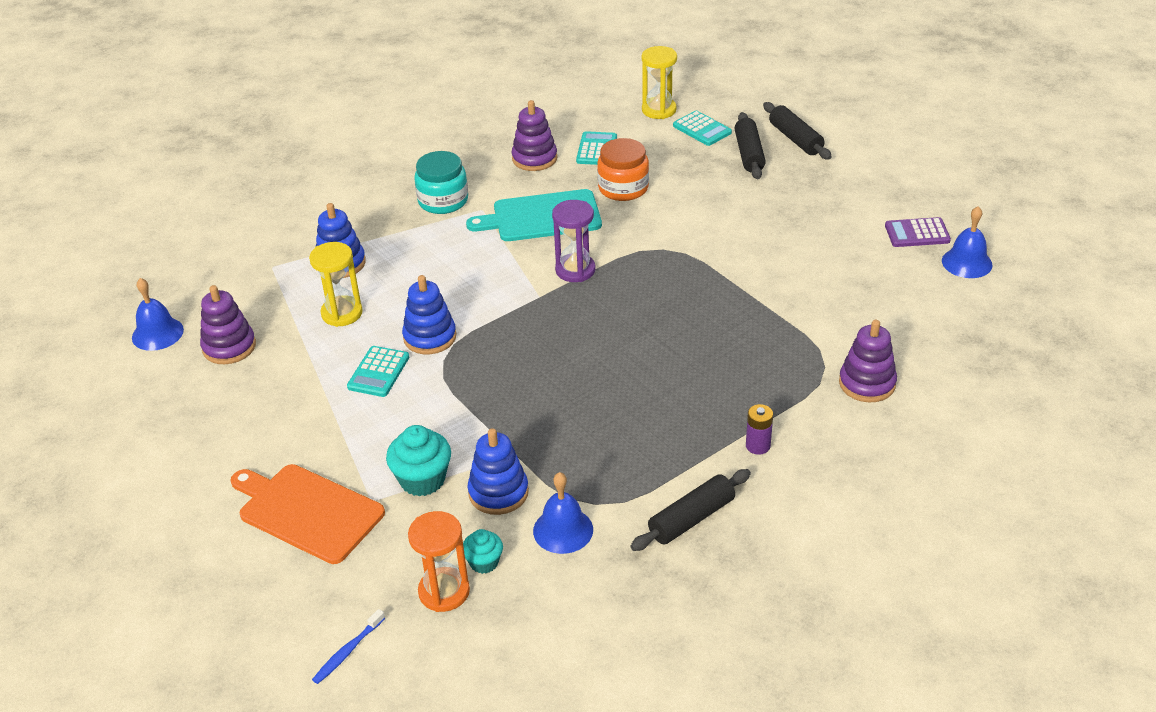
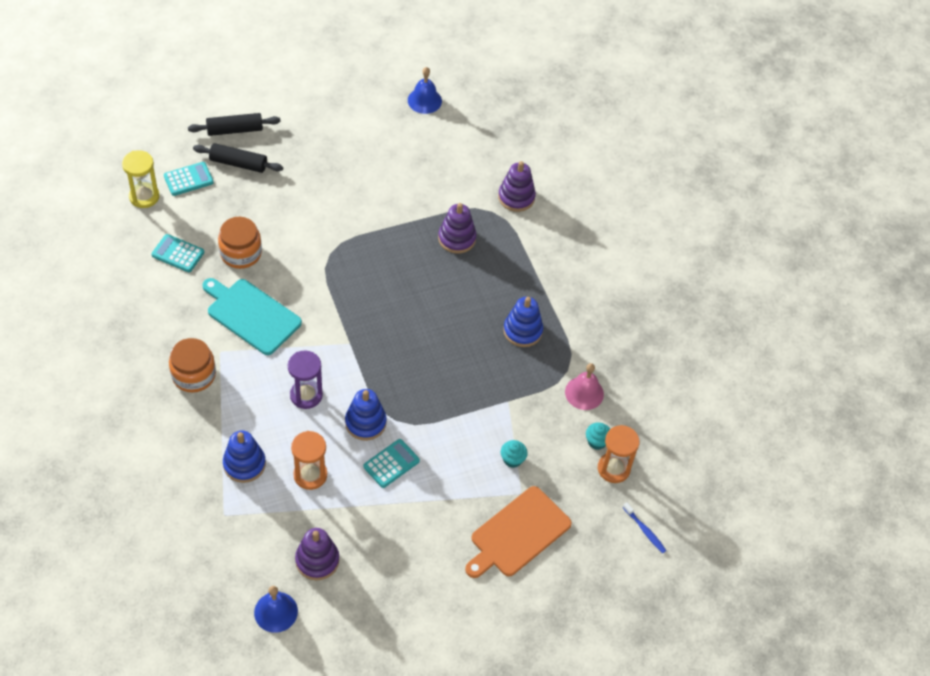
camera: 80 degrees left, 15 degrees up
yellow hourglass [309,242,363,327] -> orange hourglass [291,431,327,490]
turquoise calculator [347,346,409,397] -> turquoise calculator turned 75 degrees counterclockwise [364,439,420,488]
turquoise cupcake [386,425,451,496] -> turquoise cupcake [501,440,528,468], size x0.60
turquoise jar [414,151,468,214] -> orange jar [169,338,216,392]
turquoise cutting board [466,189,602,241] -> turquoise cutting board turned 120 degrees clockwise [202,278,302,355]
blue stacking toy [467,428,529,515] -> blue stacking toy moved to [503,297,543,347]
purple stacking toy [512,100,557,171] -> purple stacking toy moved to [438,203,476,254]
blue bell [533,472,593,554] -> pink bell [565,363,604,410]
purple hourglass [552,200,596,282] -> purple hourglass moved to [288,350,323,409]
black rolling pin [630,469,751,551] -> none
purple battery [746,404,773,455] -> none
purple calculator [885,217,951,247] -> none

